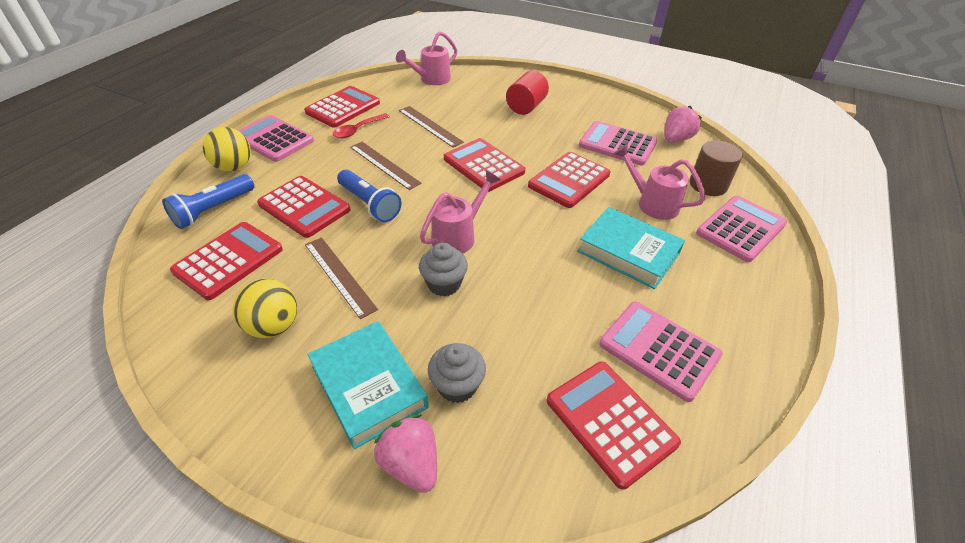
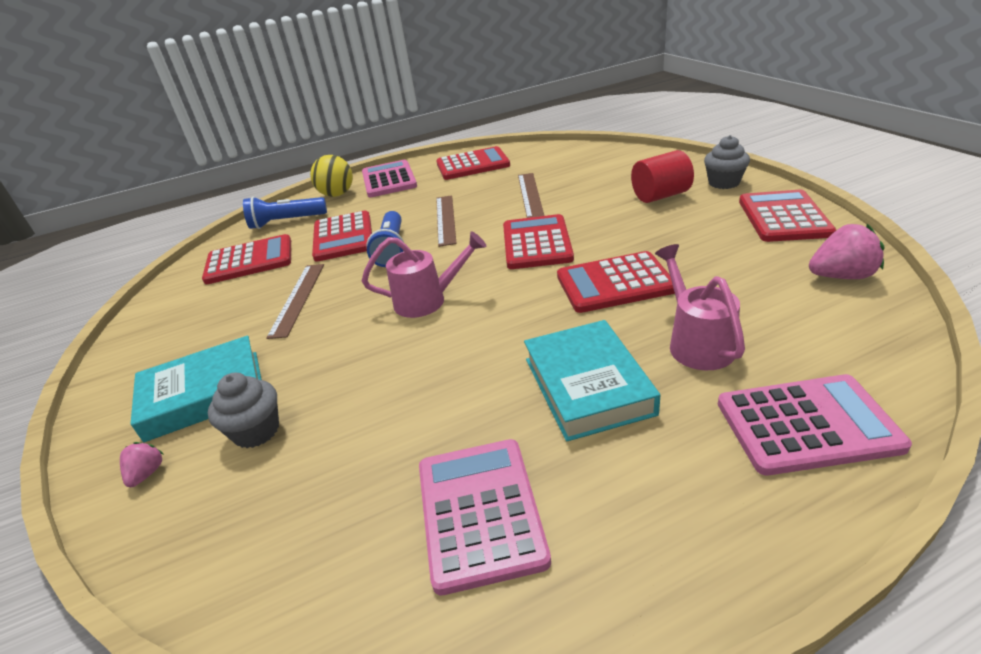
camera: 45 degrees right, 10 degrees down
yellow ball [233,279,297,338] -> none
turquoise book [307,321,429,449] -> turquoise book turned 60 degrees clockwise [130,336,262,443]
red spoon [333,113,389,138] -> none
pink strawberry [374,415,437,493] -> pink strawberry [120,442,163,487], size x0.55
pink watering can [396,31,458,85] -> none
grey cupcake [419,242,468,297] -> grey cupcake moved to [704,135,750,189]
red calculator [547,361,681,490] -> red calculator moved to [739,190,836,242]
pink calculator [579,121,658,166] -> none
brown cylinder [690,140,743,196] -> none

